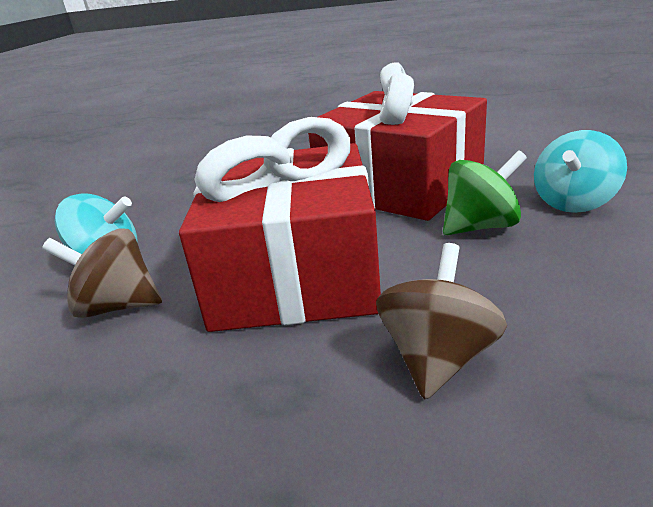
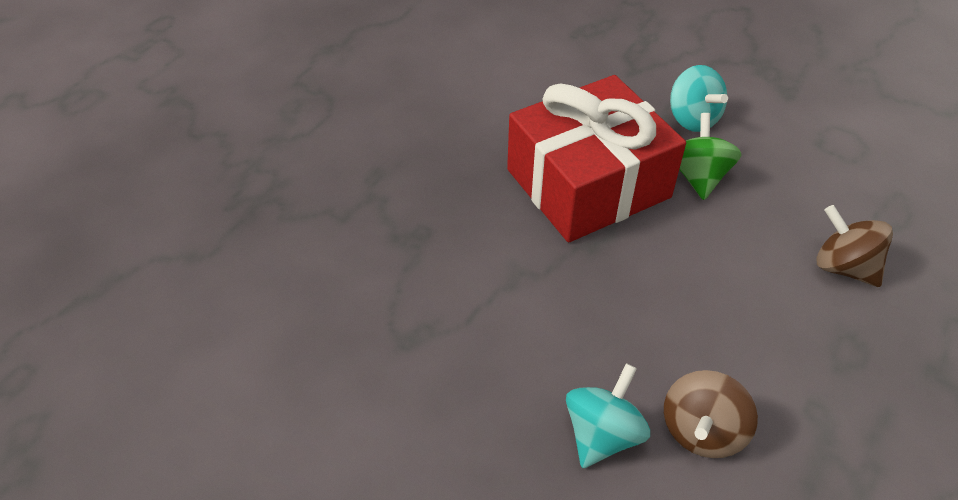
camera: 70 degrees left, 20 degrees up
red gift [179,117,381,332] -> none

